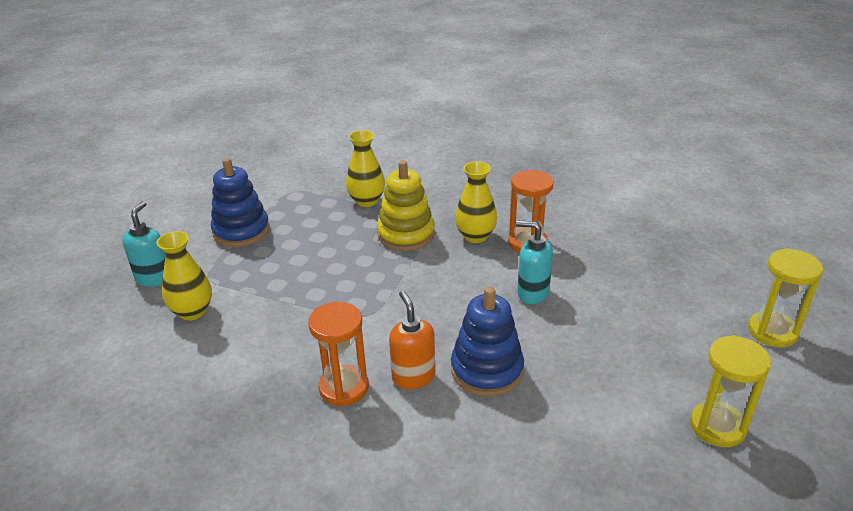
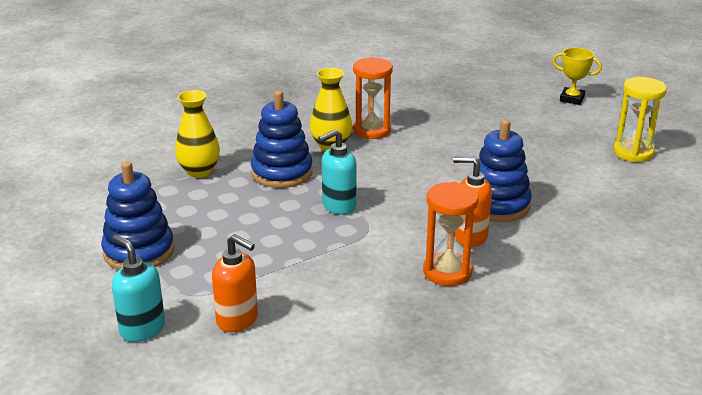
camera: 55 degrees left, 5 degrees down
yellow vase [156,231,212,321] -> orange soap dispenser [212,234,258,332]
yellow stacking toy [377,160,435,251] -> blue stacking toy [251,91,313,188]
turquoise soap dispenser [516,220,553,304] -> turquoise soap dispenser moved to [318,129,357,215]
yellow hourglass [748,248,823,348] -> yellow trophy [552,48,602,105]

